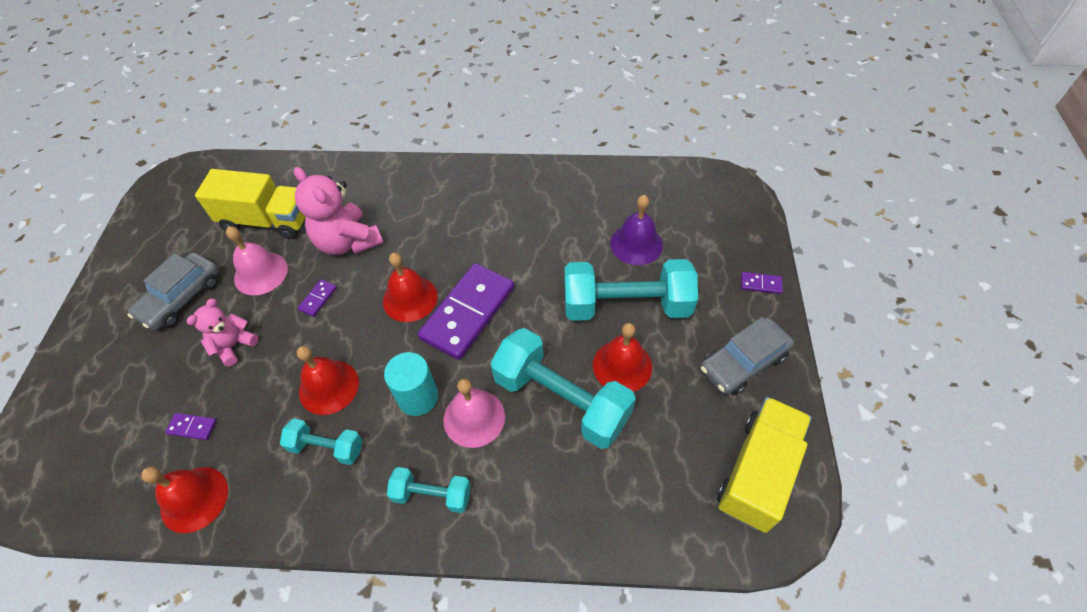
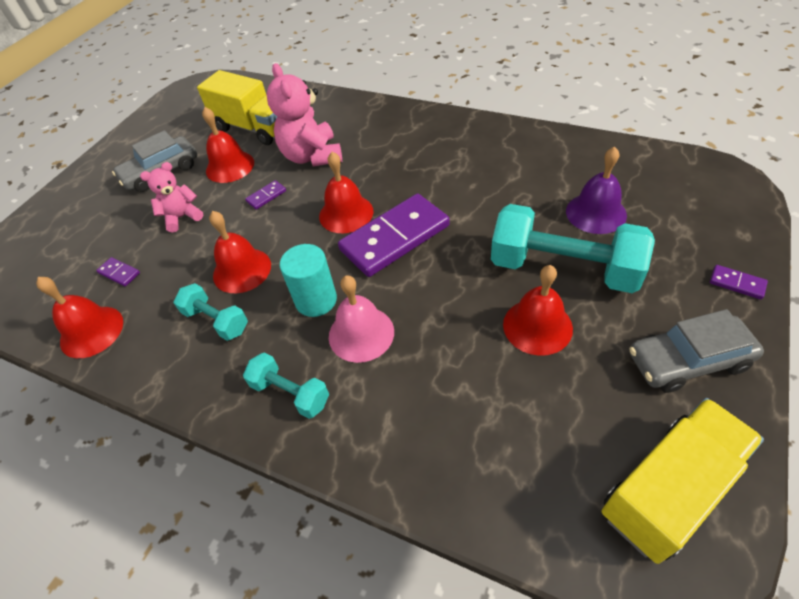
camera: 25 degrees right, 5 degrees down
pink bell [226,227,288,295] -> red bell [202,107,254,183]
turquoise dumbbell [490,328,636,449] -> none

